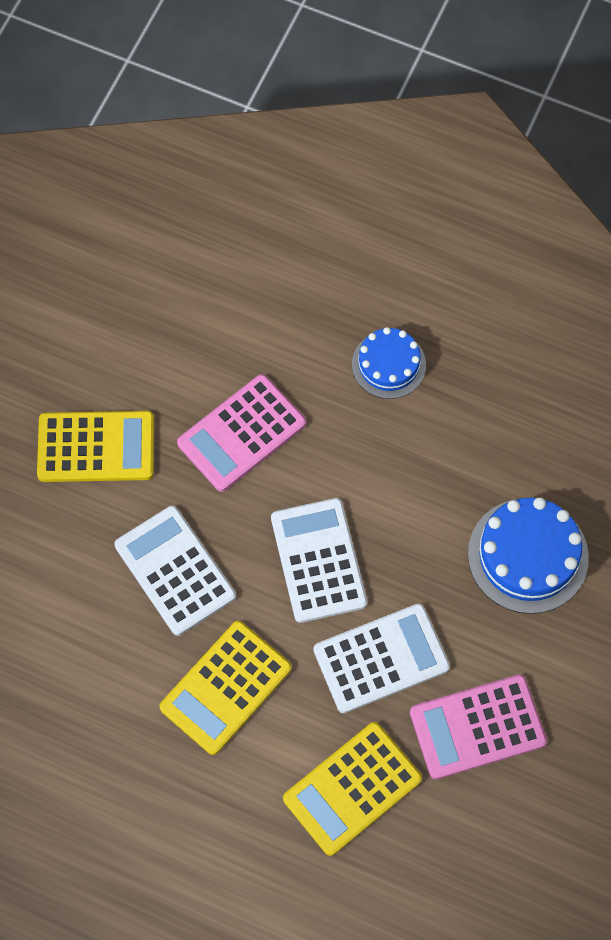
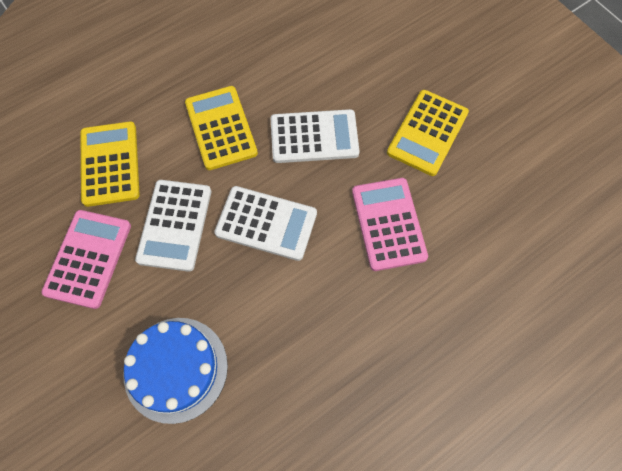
camera: 120 degrees right, 0 degrees up
blue cake [352,327,426,399] -> none

